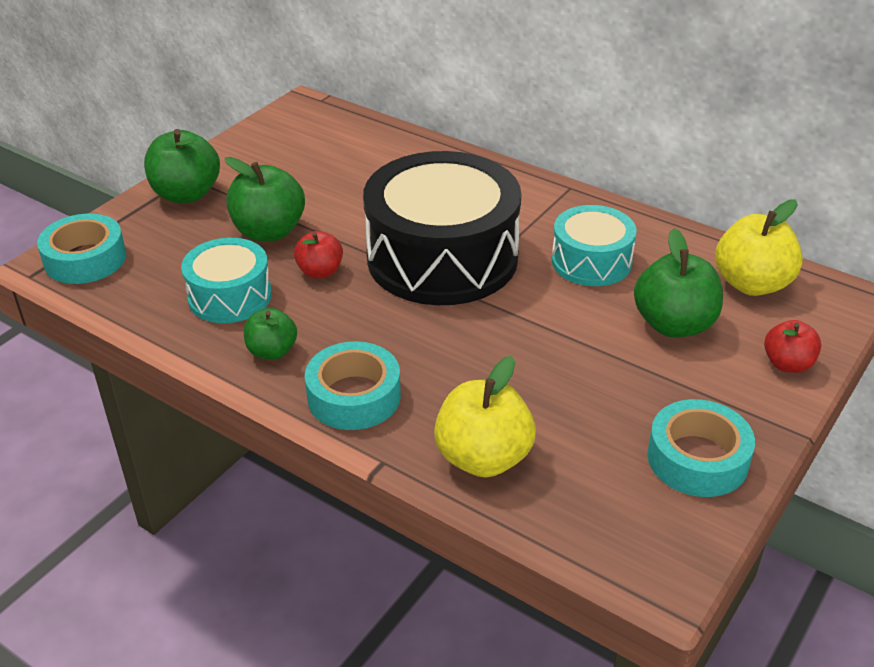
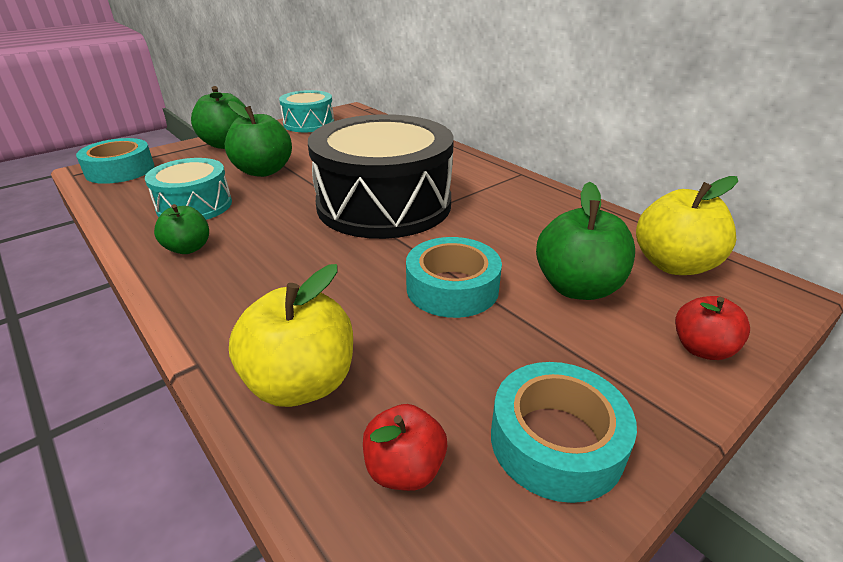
camera: 15 degrees right, 5 degrees down
red apple [294,231,343,278] -> red apple moved to [363,404,447,491]
turquoise tape [305,341,401,430] -> turquoise tape moved to [406,237,502,318]
turquoise drum [552,205,637,286] -> turquoise drum moved to [279,90,334,132]

